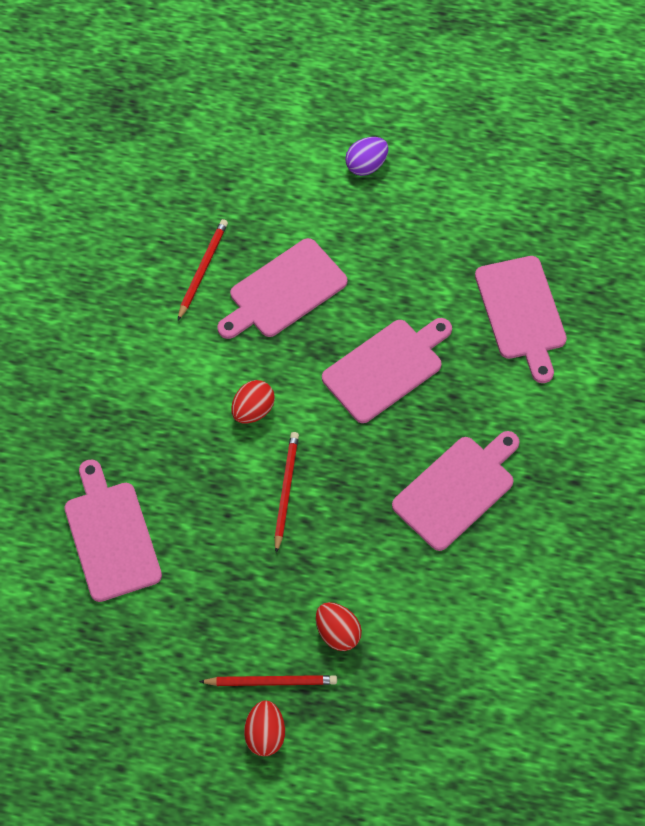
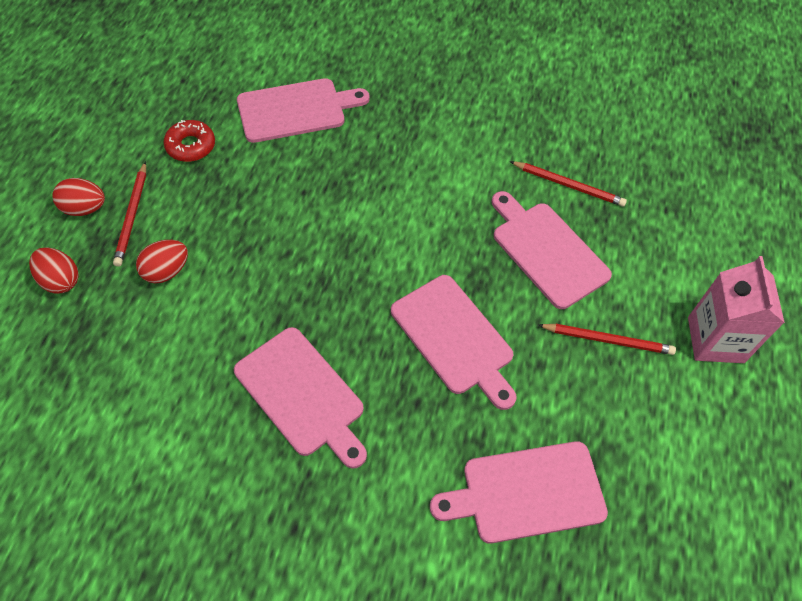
camera: 90 degrees right, 5 degrees down
red egg [231,380,275,424] -> red egg moved to [29,247,79,294]
red pencil [274,432,299,553] -> red pencil moved to [538,324,676,355]
purple egg [345,137,388,176] -> pink carton [688,256,785,363]
none -> red donut [163,120,215,162]

